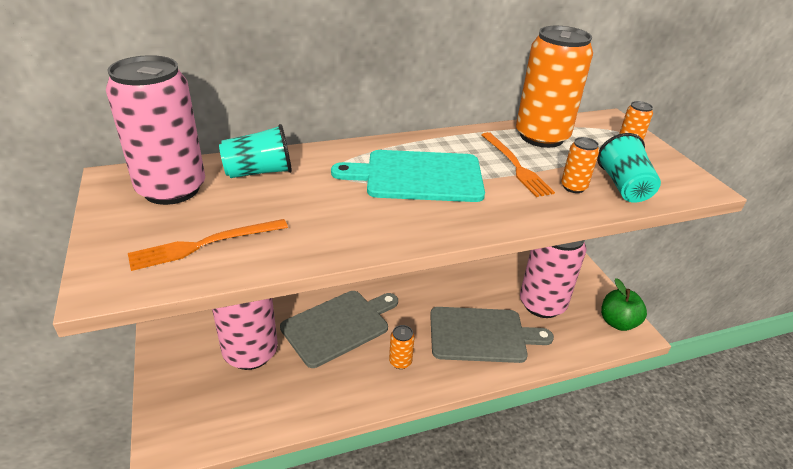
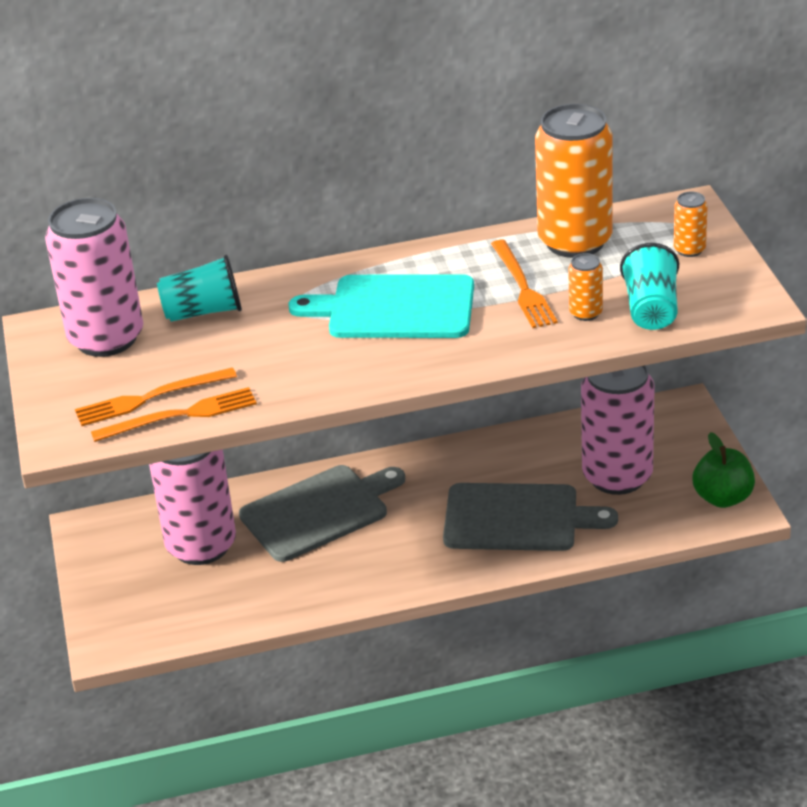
camera: 10 degrees right, 0 degrees up
orange can [389,325,415,369] -> none
none -> orange fork [91,387,257,442]

